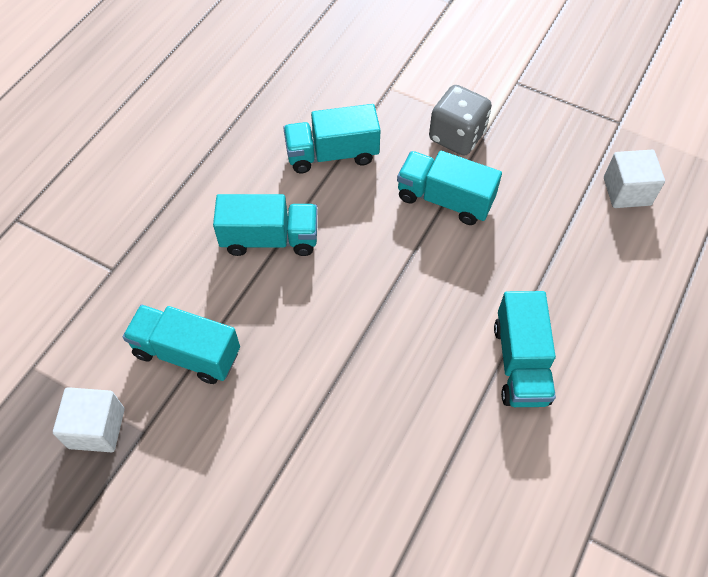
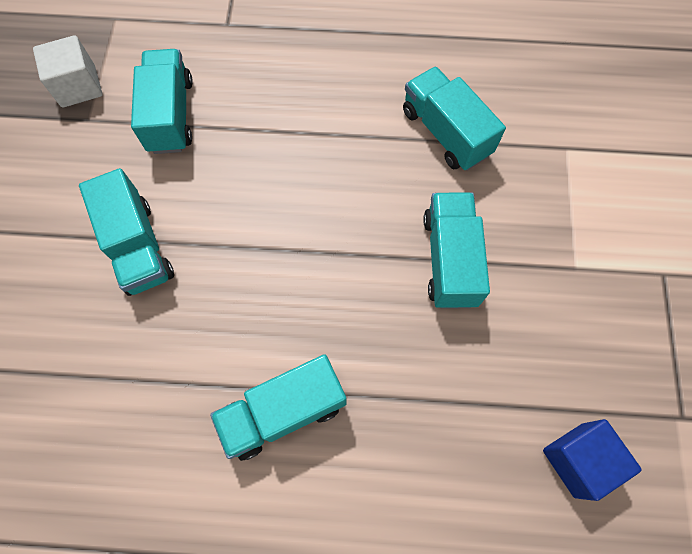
camera: 65 degrees right, 10 degrees up
turquoise truck [213,194,318,256] -> turquoise truck moved to [79,168,174,296]
grey dice [429,85,492,155] -> none
white cube [604,150,665,208] -> blue cube [543,419,642,501]

